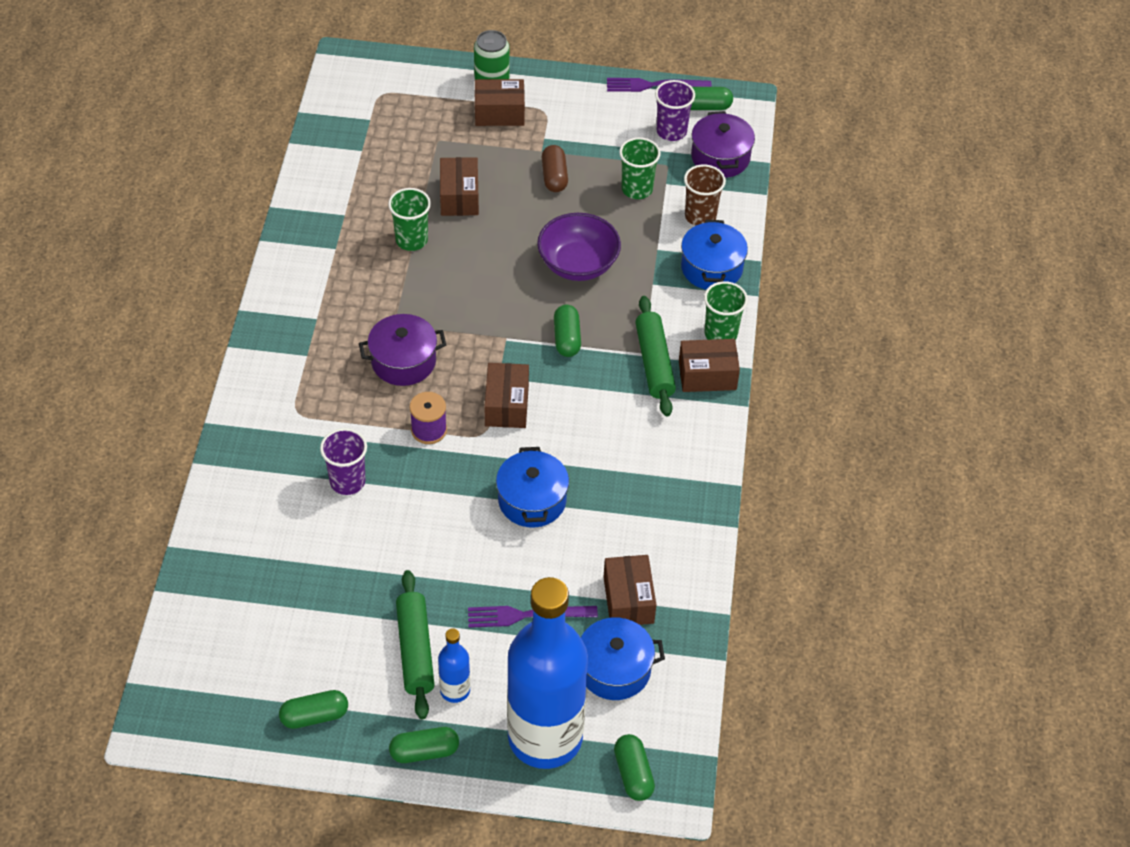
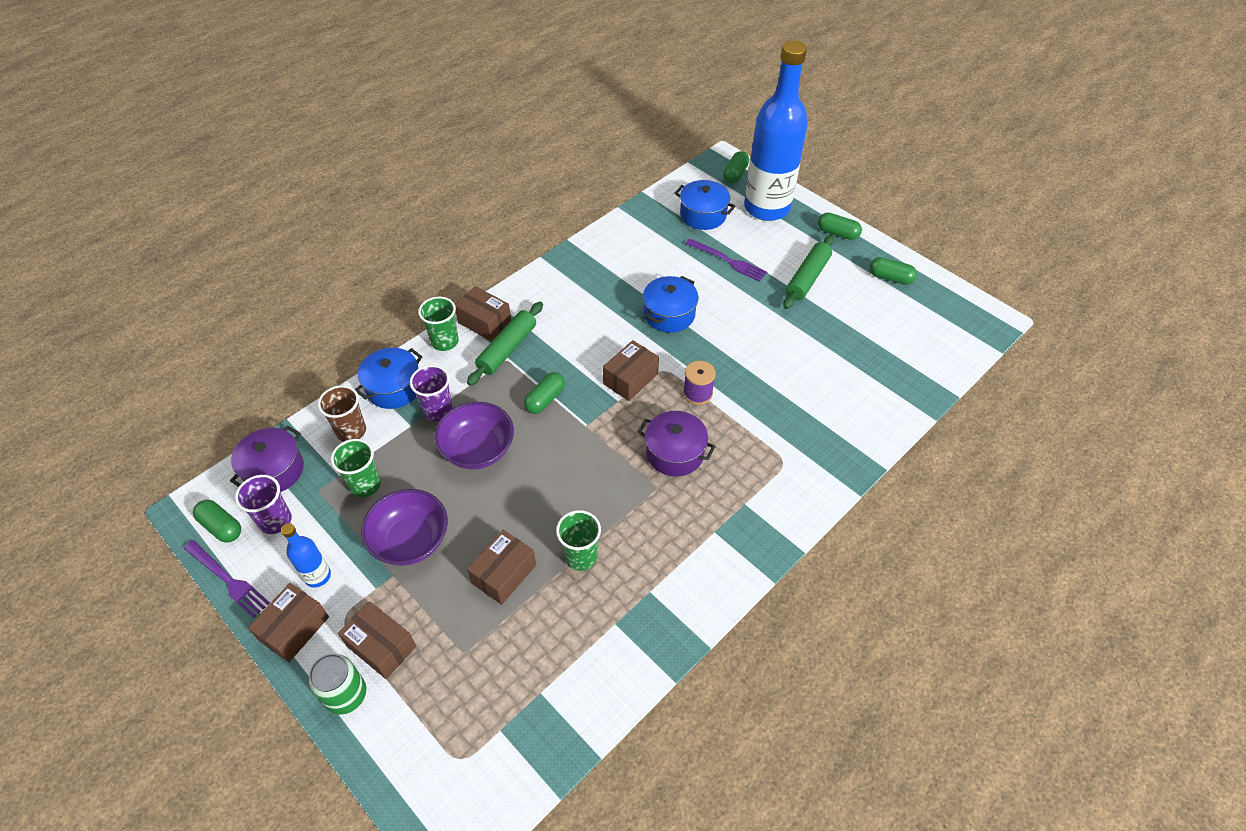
camera: 140 degrees left, 0 degrees up
purple cup [320,428,367,495] -> purple cup moved to [410,365,453,422]
blue bottle [438,628,470,703] -> blue bottle moved to [281,523,331,588]
brown capsule [542,145,568,192] -> purple bowl [361,489,448,566]
brown box [604,555,656,625] -> brown box moved to [248,583,329,662]

